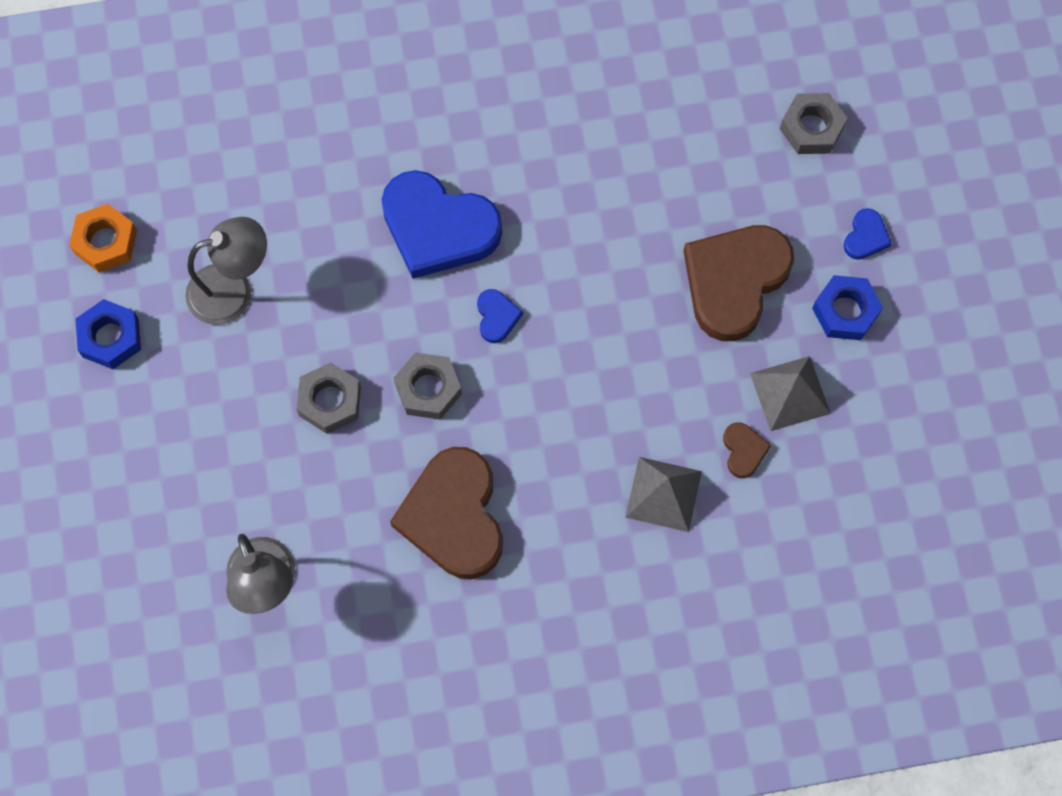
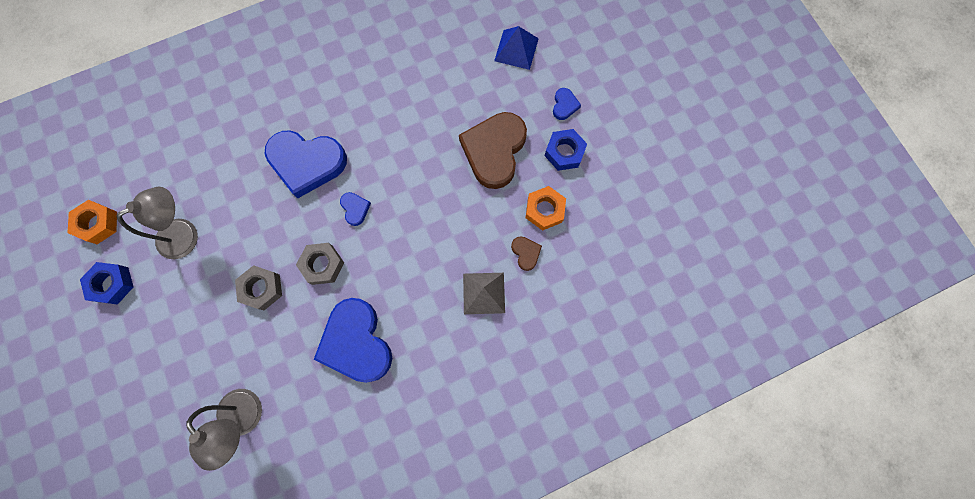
camera: 15 degrees left, 5 degrees up
brown heart [390,447,503,579] -> blue heart [314,298,392,383]
grey pyramid [750,356,831,431] -> orange nut [526,186,566,231]
grey nut [780,93,848,154] -> blue pyramid [494,26,539,70]

